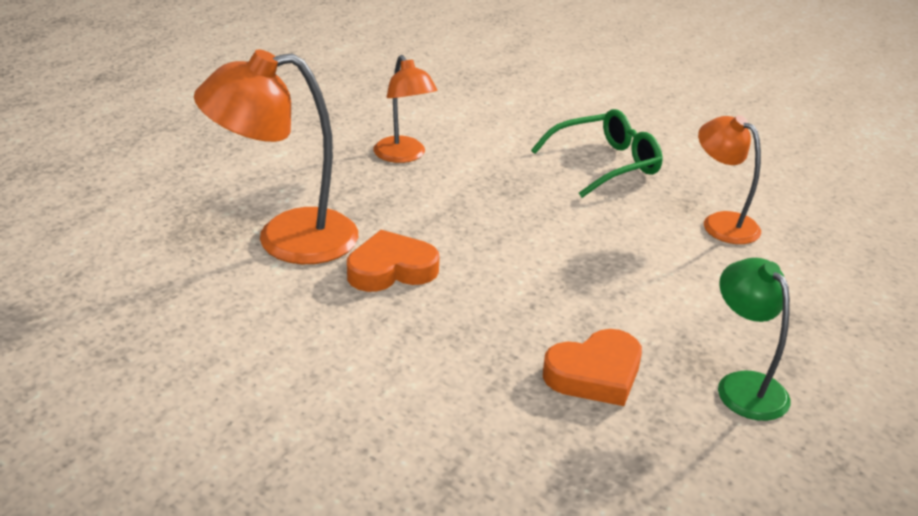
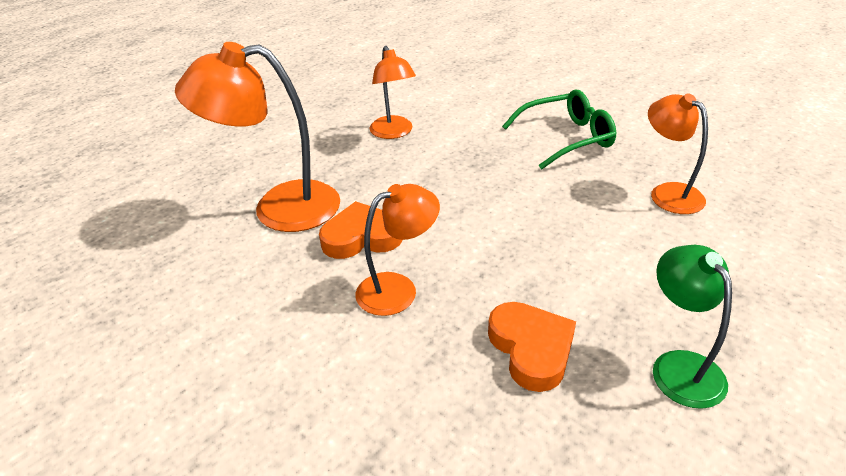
camera: 10 degrees right, 5 degrees up
orange heart [543,329,642,406] -> orange heart turned 90 degrees counterclockwise [488,302,576,392]
none -> orange lamp [356,184,440,316]

